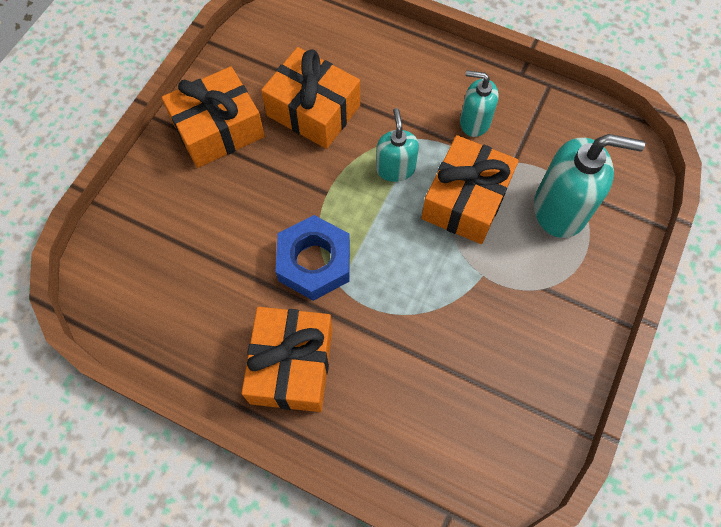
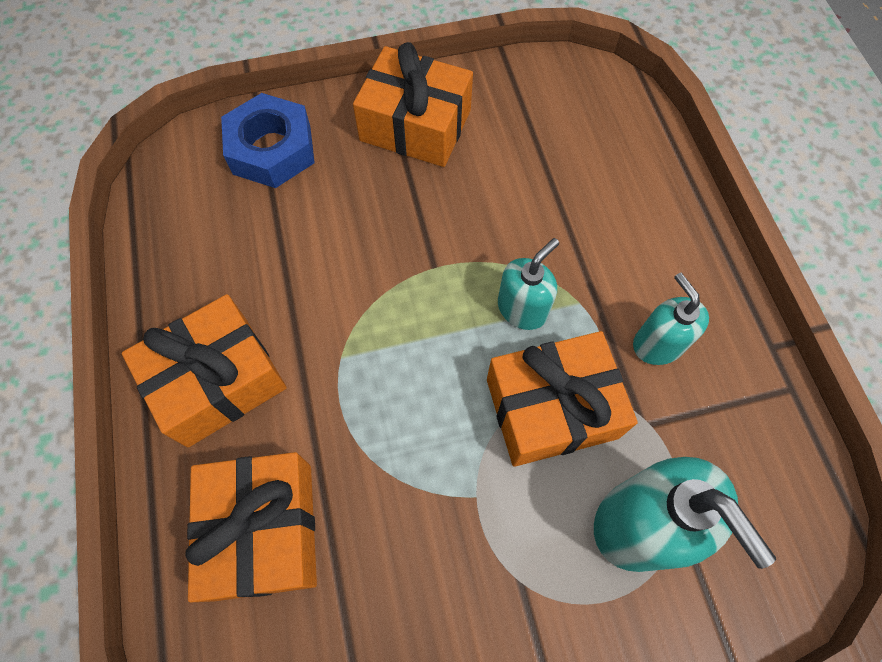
camera: 50 degrees right, 0 degrees up
orange gift [261,47,360,149] -> orange gift moved to [185,452,317,602]
blue nut [276,215,350,301] -> blue nut moved to [221,93,315,188]

